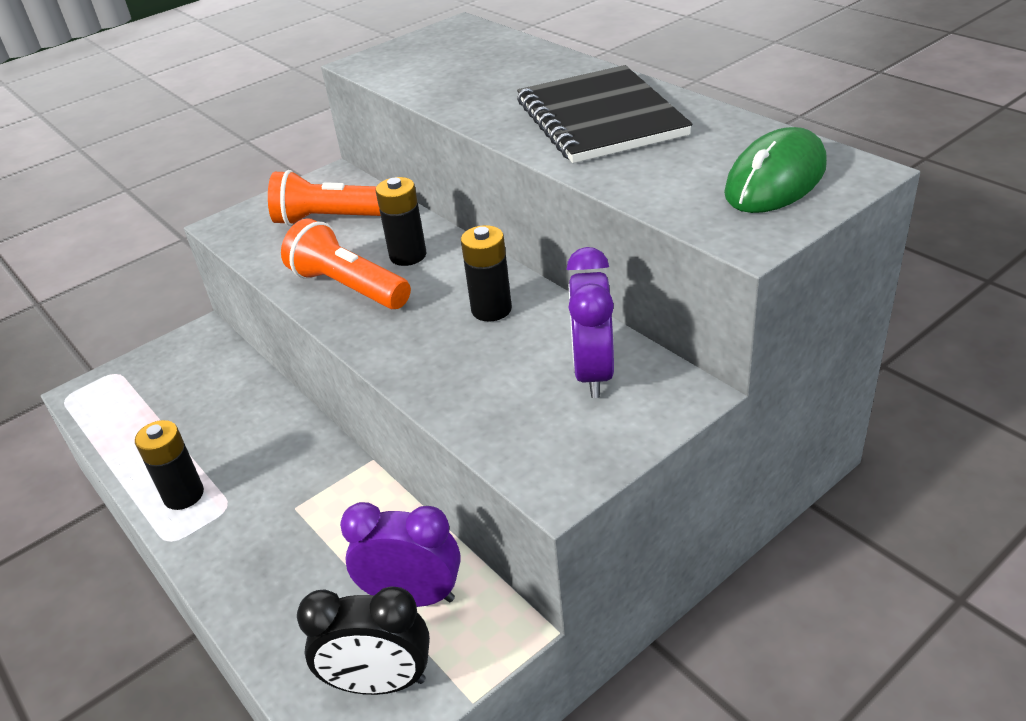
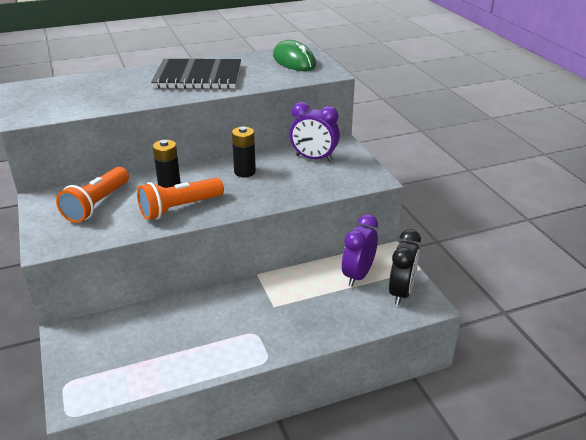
camera: 75 degrees left, 5 degrees down
black battery [135,420,204,510] -> none

